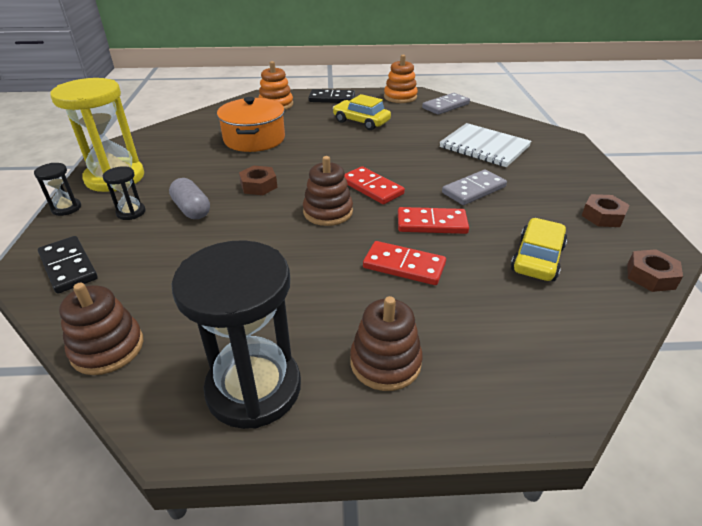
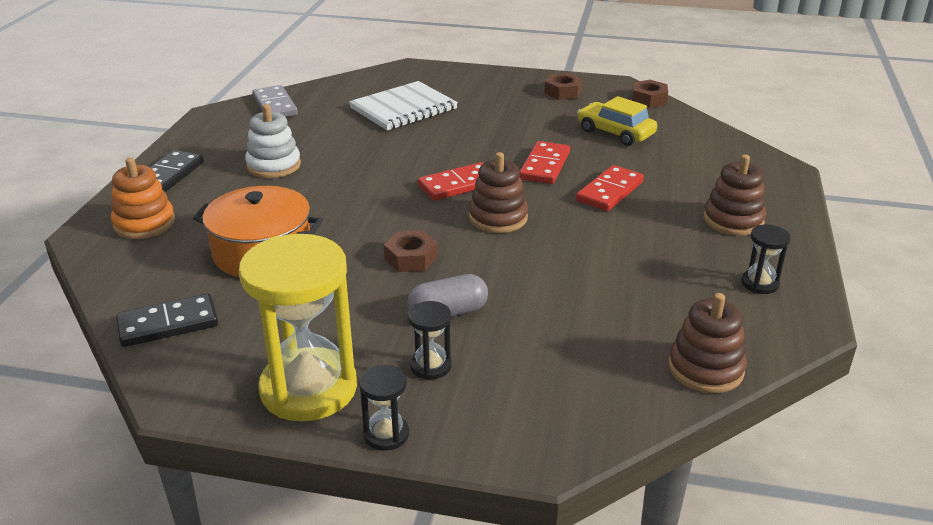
camera: 75 degrees left, 5 degrees down
black domino [38,236,98,293] -> black domino moved to [116,294,218,347]
black hourglass [172,240,301,429] -> black hourglass [741,224,791,294], size x0.44
yellow car [333,94,391,130] -> white stacking toy [245,104,301,178]
orange stacking toy [384,55,418,103] -> none
grey domino [442,169,507,205] -> none

